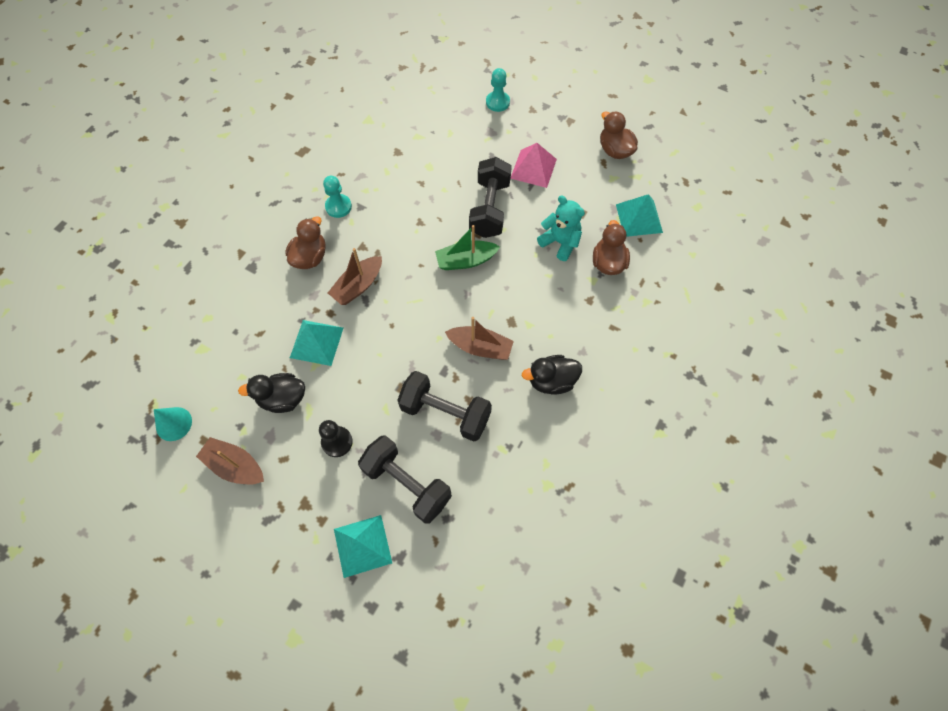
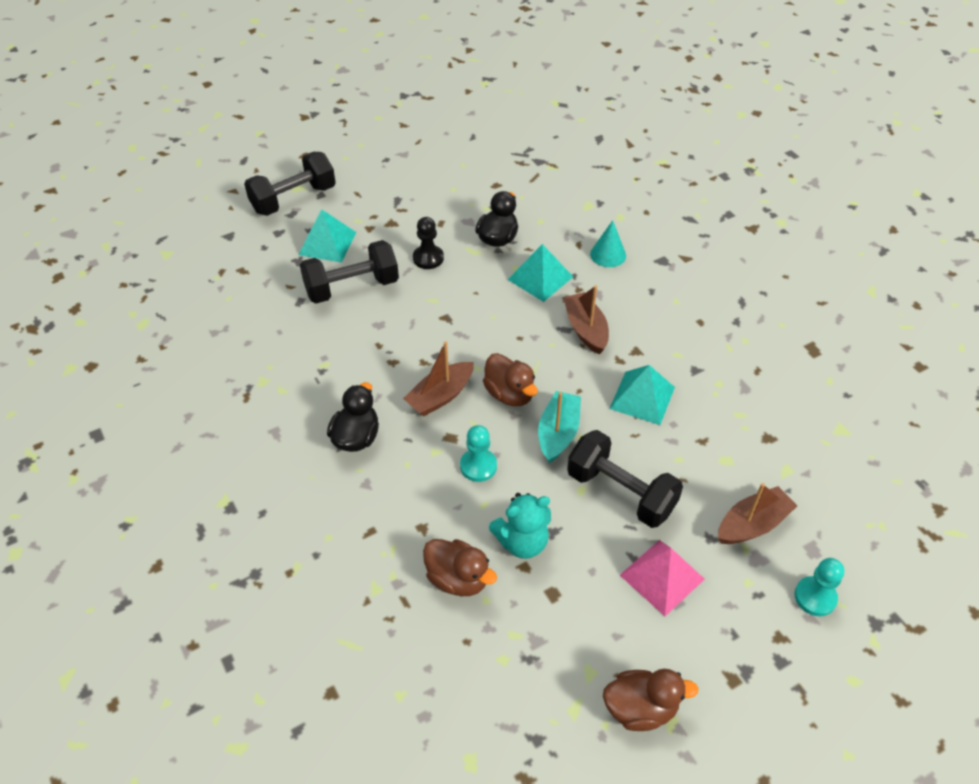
camera: 120 degrees right, 15 degrees down
turquoise cone [154,407,192,441] -> turquoise cone moved to [590,220,626,267]
brown boat [196,437,264,484] -> brown boat moved to [718,483,797,544]
brown duck [285,217,326,269] -> brown duck moved to [483,353,537,406]
turquoise pawn [323,176,352,218] -> turquoise pawn moved to [460,425,497,482]
black dumbbell [397,371,492,442] -> black dumbbell moved to [244,152,336,216]
green boat [435,225,500,270] -> turquoise boat [538,391,581,463]
turquoise pyramid [616,194,663,237] -> turquoise pyramid moved to [609,365,675,425]

